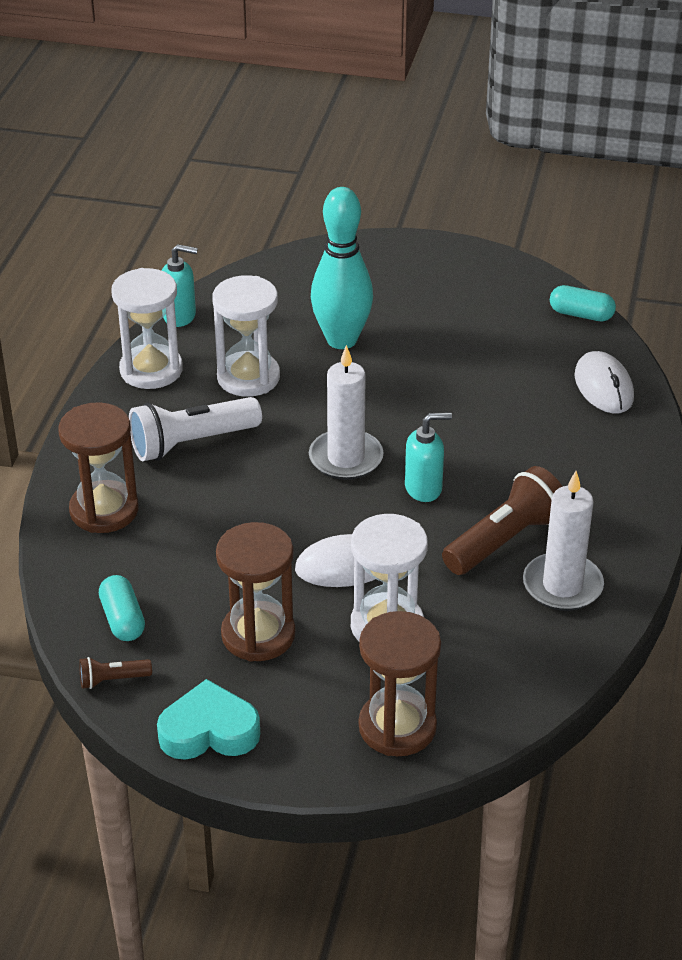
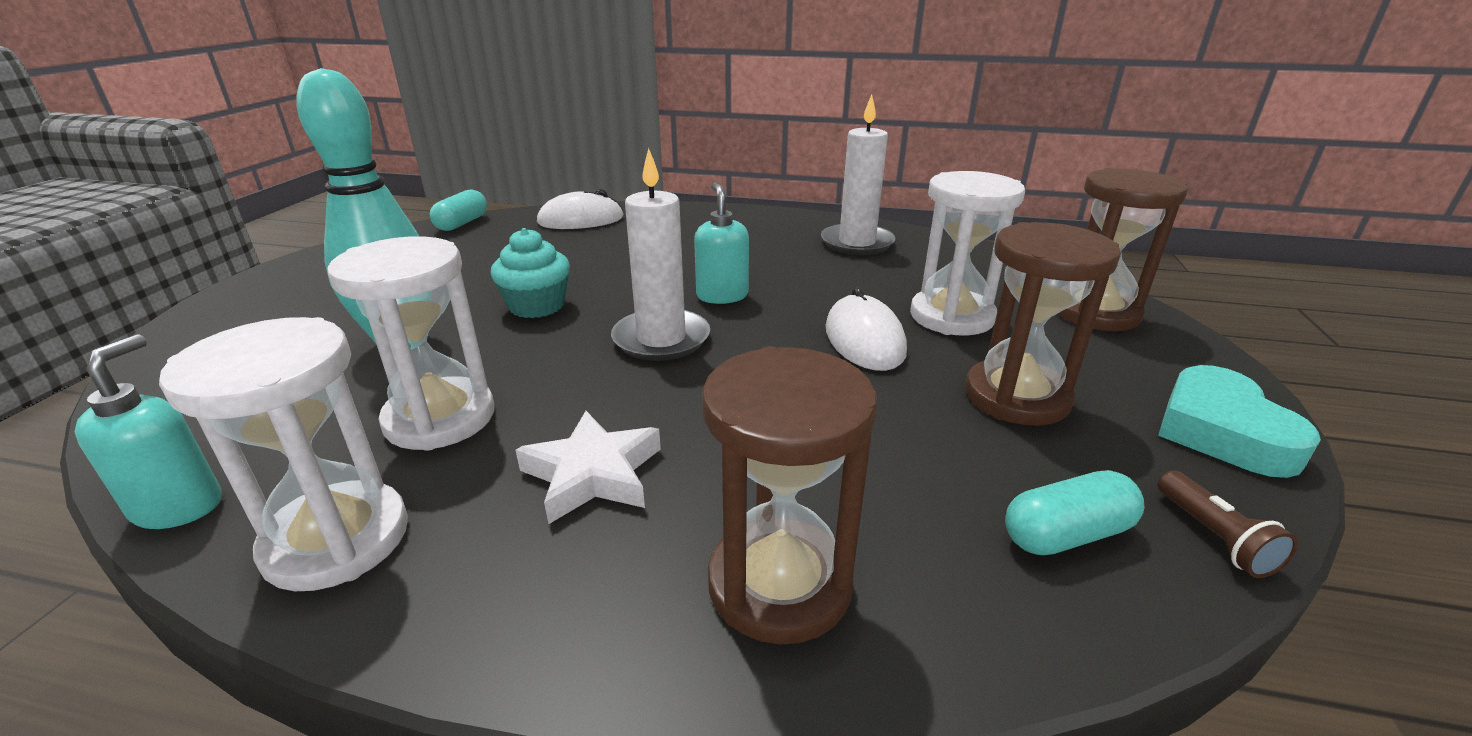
camera: 90 degrees left, 10 degrees down
white flashlight [129,397,262,461] -> white star [516,411,661,524]
brown flashlight [442,466,562,575] -> none
none -> turquoise cupcake [491,228,570,318]

